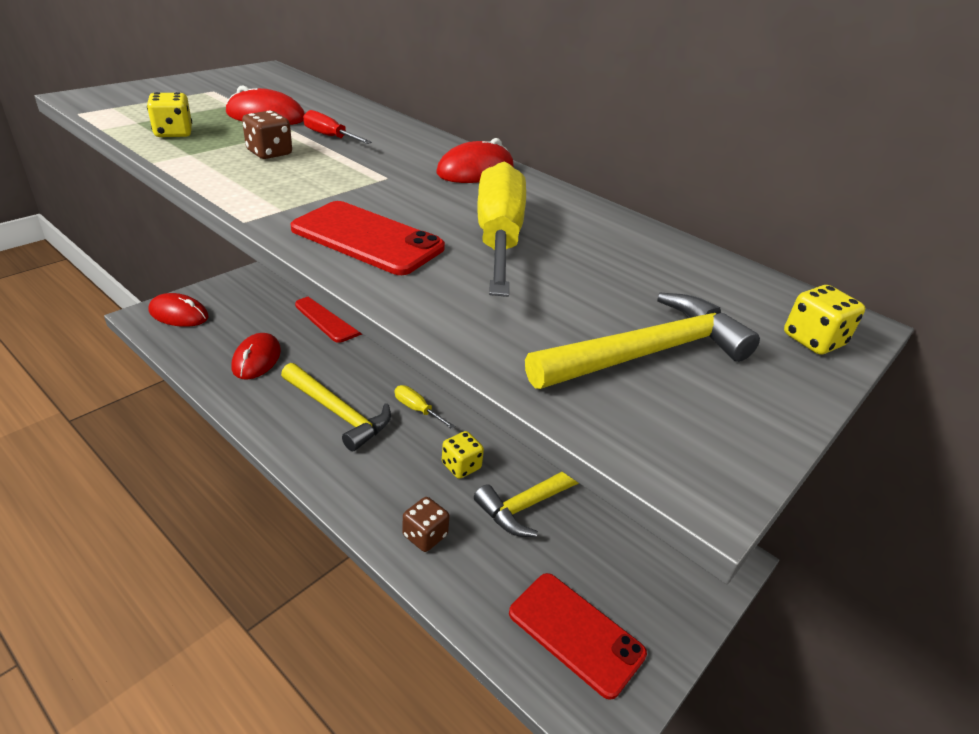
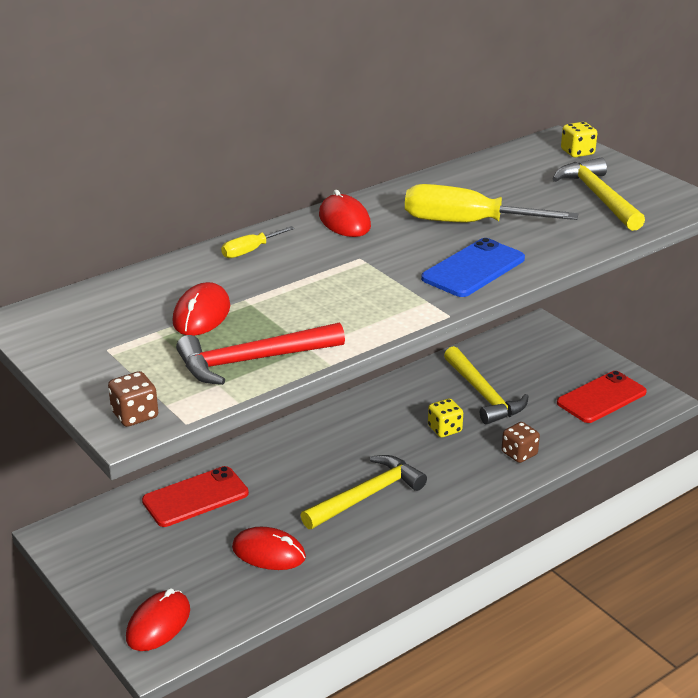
camera: 75 degrees left, 5 degrees down
yellow dice [147,92,192,137] -> red hammer [176,322,345,385]
brown dice [242,111,292,159] -> brown dice moved to [108,371,158,427]
red phone [290,201,445,275] -> blue phone [421,238,525,297]
red screwdriver [303,110,372,144] -> none
yellow screwdriver [395,385,455,429] -> yellow screwdriver moved to [221,226,295,258]

